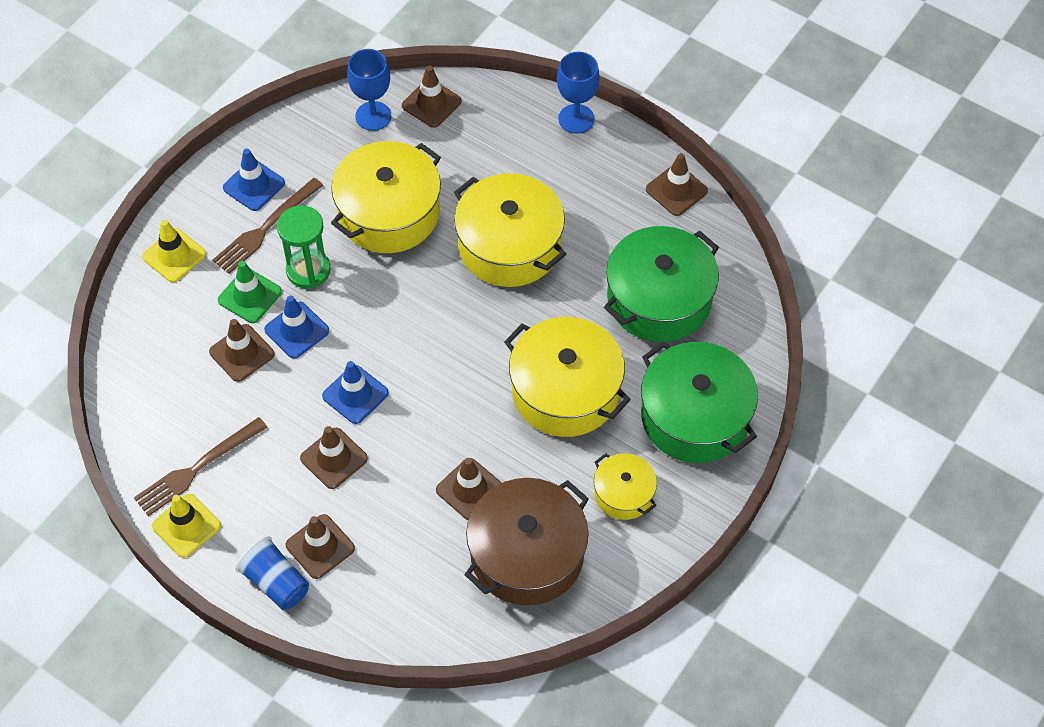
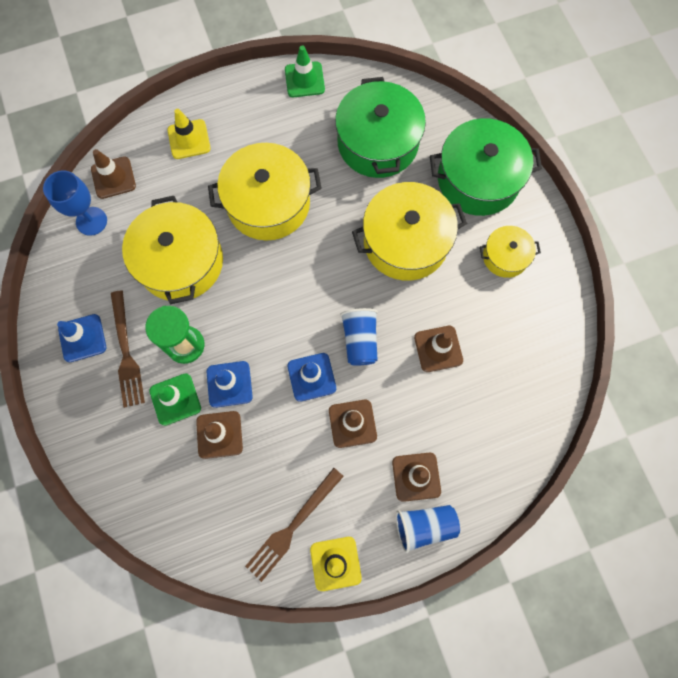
camera: 55 degrees left, 15 degrees up
brown fork [134,417,268,516] -> brown fork turned 45 degrees clockwise [245,468,344,582]
yellow traffic cone [142,220,206,282] -> yellow traffic cone moved to [167,109,211,159]
brown pot [464,478,589,606] -> none
blue goblet [557,52,600,134] -> none
brown traffic cone [646,153,708,216] -> green traffic cone [285,45,325,97]
none -> blue cup [340,308,378,366]

